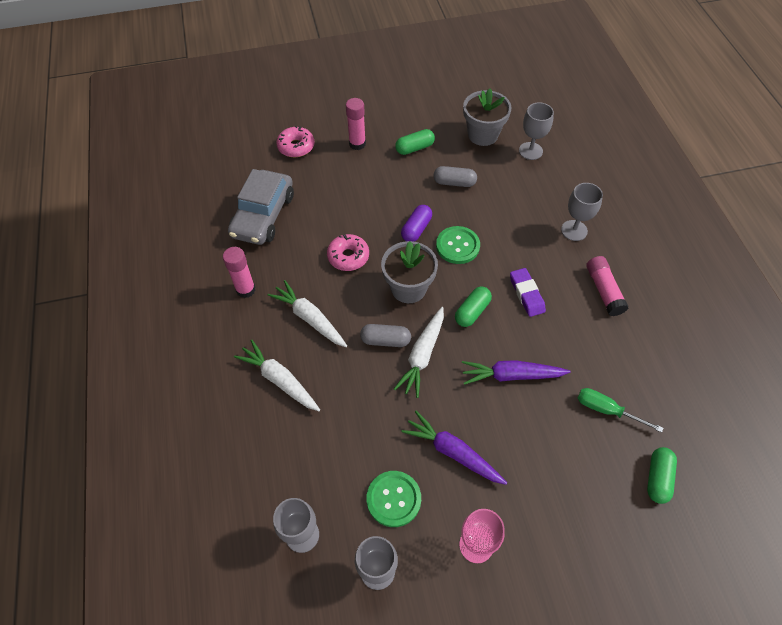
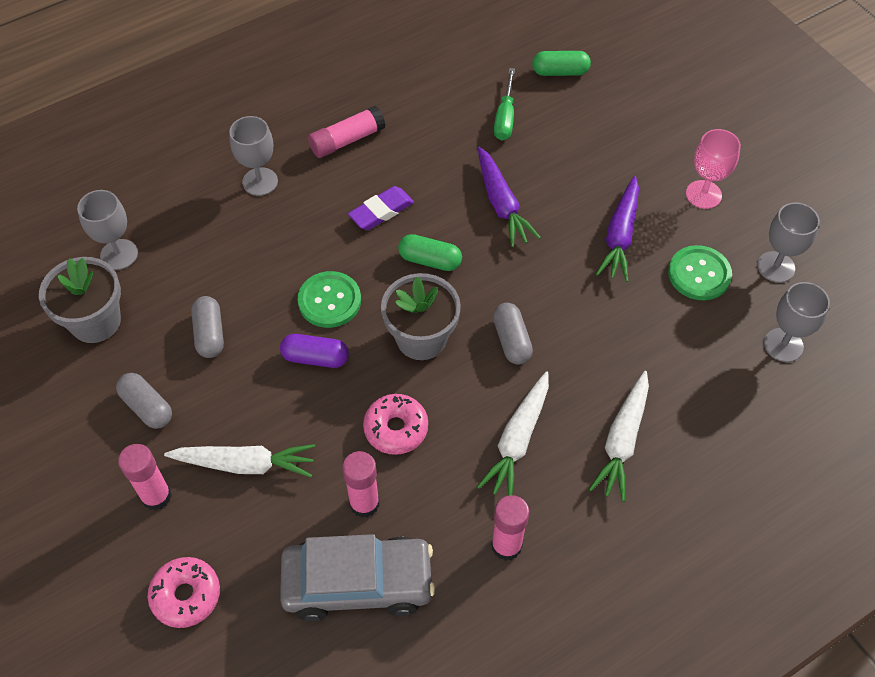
camera: 110 degrees left, 0 degrees up
white carrot [394,307,444,398] -> white carrot moved to [164,444,315,477]
green capsule [395,129,435,155] -> grey capsule [116,373,172,429]
none -> pink glue stick [342,451,379,518]

